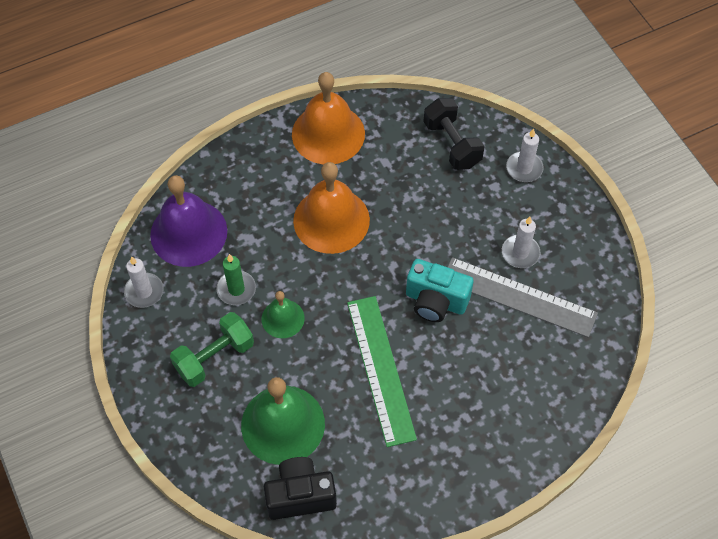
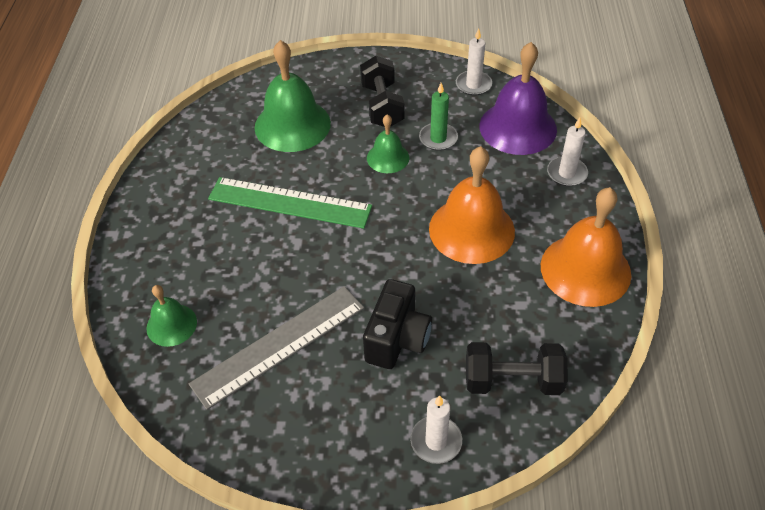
camera: 120 degrees right, 10 degrees down
green dumbbell [170,312,254,387] -> black dumbbell [360,56,405,127]
black camera [264,457,337,520] -> black camera moved to [363,279,432,369]
turquoise camera [406,259,474,322] -> none
white candle [502,217,541,268] -> white candle moved to [547,118,588,186]
none -> green bell [146,285,197,347]

